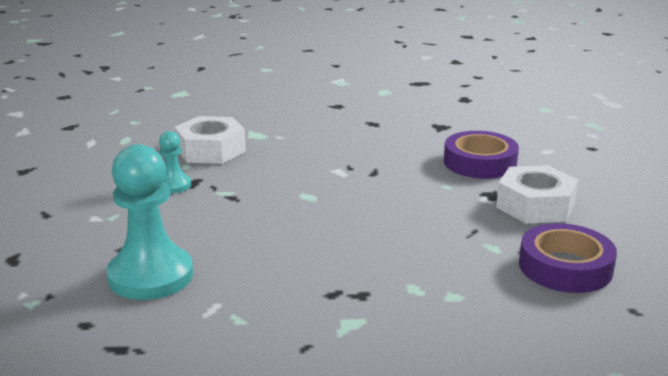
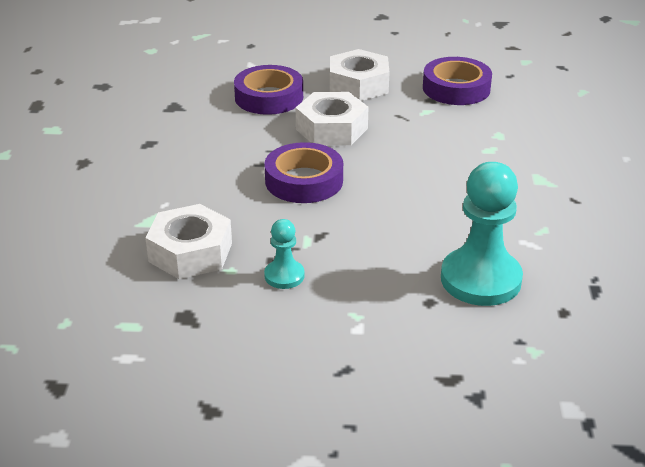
camera: 85 degrees left, 10 degrees up
none -> purple tape [264,142,343,203]
none -> white nut [296,92,369,146]

